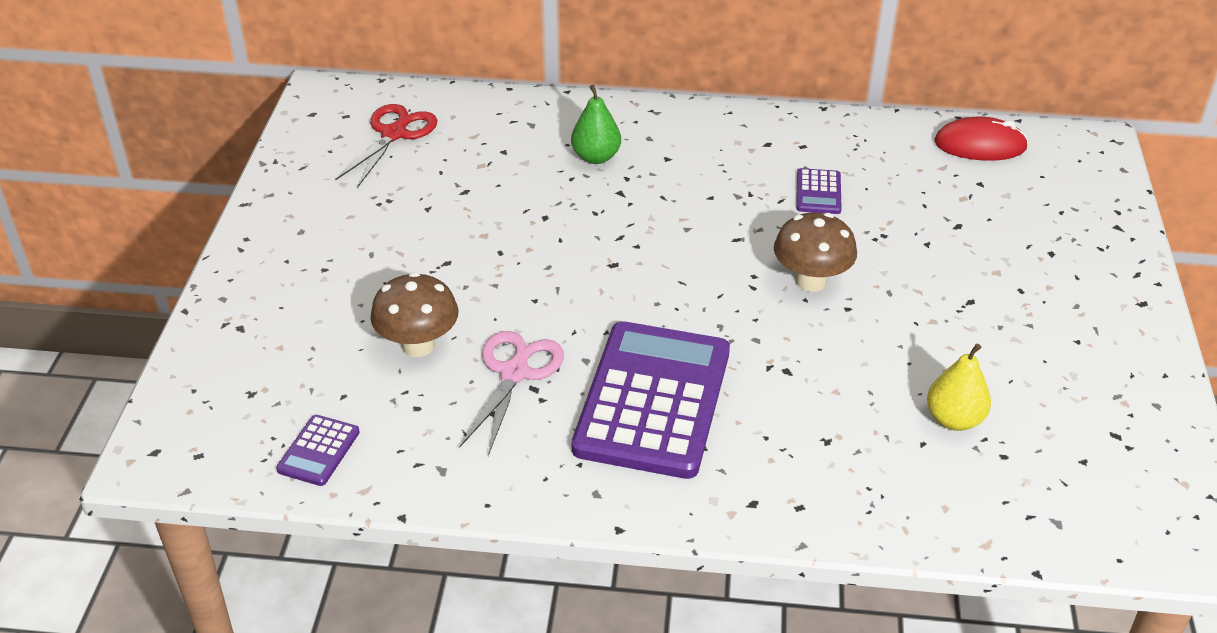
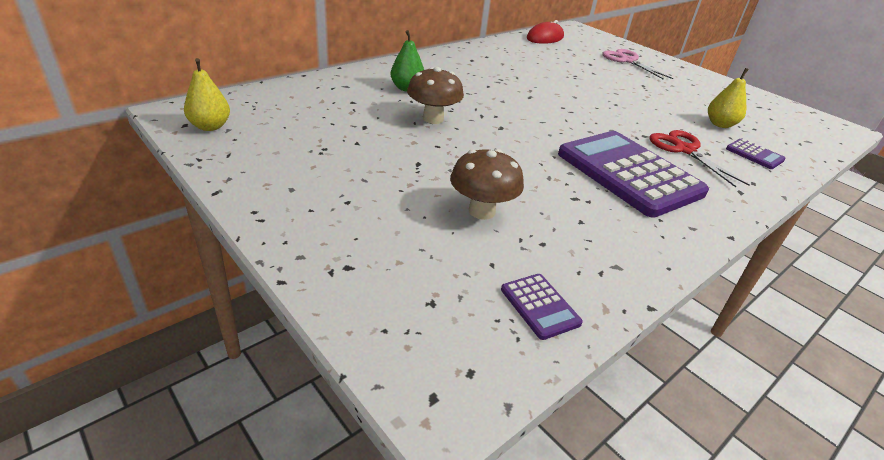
camera: 50 degrees left, 5 degrees down
red scissors [335,104,438,188] -> red scissors moved to [650,130,750,187]
pink scissors [459,331,564,456] -> pink scissors moved to [602,49,673,80]
brown mushroom [774,212,857,292] -> brown mushroom moved to [407,67,464,124]
purple calculator [796,168,842,214] -> purple calculator moved to [726,138,786,169]
none -> yellow pear [184,58,230,131]

